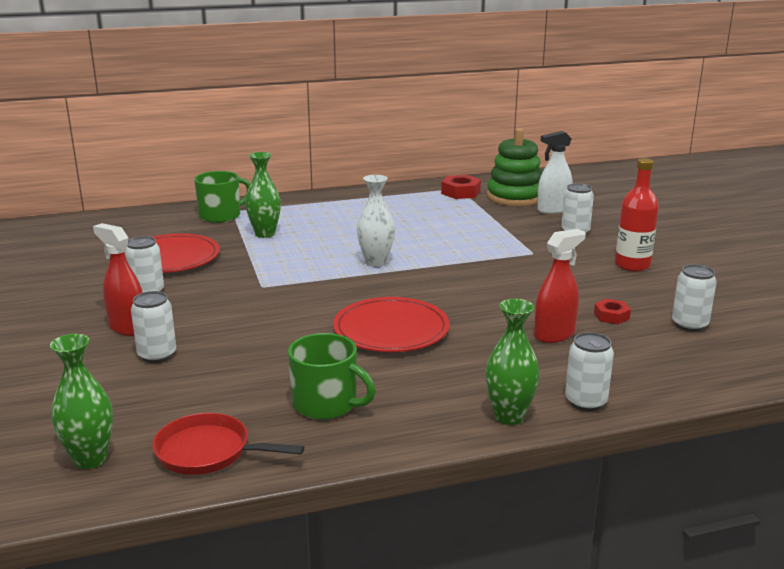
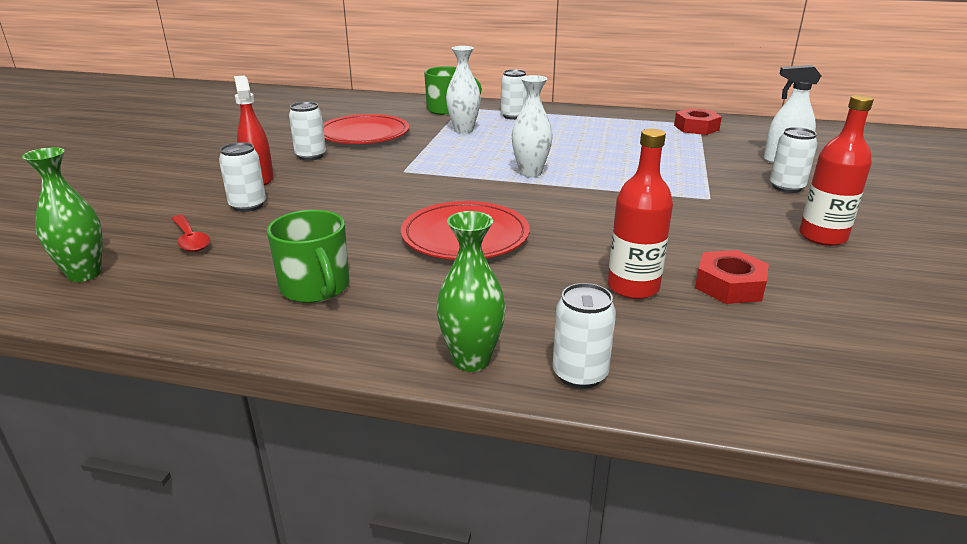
camera: 30 degrees right, 5 degrees up
red pan [152,413,304,475] -> none
green vase [245,152,281,238] -> white vase [446,46,481,133]
green stacking toy [487,128,542,206] -> none
red spray bottle [534,229,586,343] -> red bottle [608,129,673,299]
red nut [594,299,631,324] -> red nut [695,250,769,304], size x1.58
white can [672,264,717,332] -> white can moved to [501,69,527,120]
none -> red spoon [171,215,210,252]

